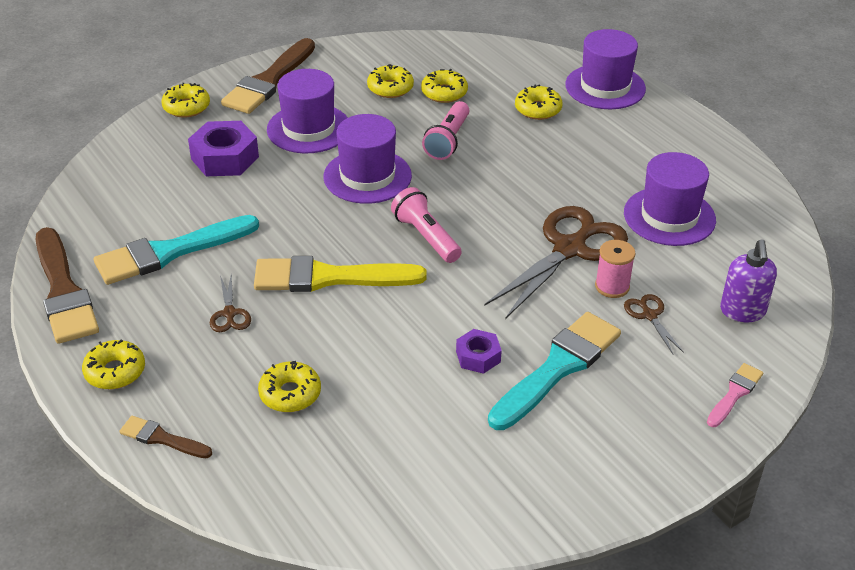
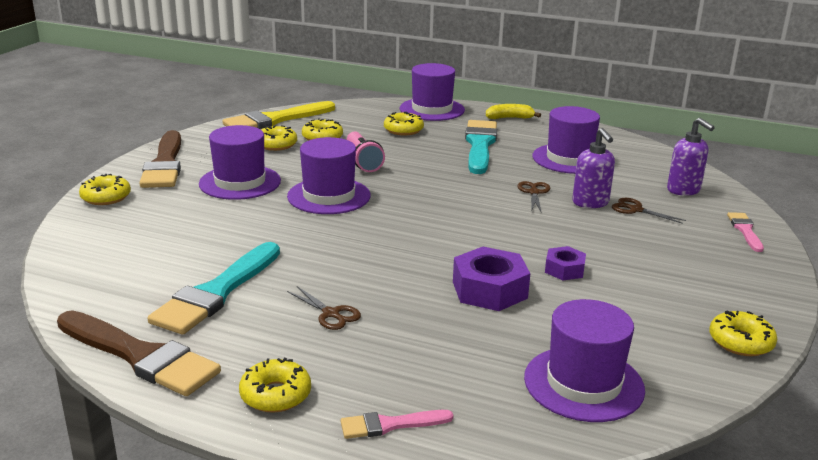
camera: 35 degrees left, 15 degrees down
brown brush [119,416,212,458] -> pink brush [340,410,453,439]
purple nut [188,121,259,176] -> purple nut moved to [453,247,530,311]
yellow brush [254,256,427,292] -> yellow brush moved to [223,101,335,129]
yellow donut [258,361,321,412] -> yellow donut moved to [709,311,777,356]
pink flashlight [391,187,462,263] -> none
brown scissors [484,206,628,319] -> brown scissors [517,181,550,213], size x0.44
turquoise brush [488,312,621,430] -> turquoise brush moved to [465,120,497,174]
pink spool [595,240,636,298] -> purple soap dispenser [572,128,615,208]
none -> yellow banana [486,104,541,119]
none -> purple hat [524,299,645,422]

